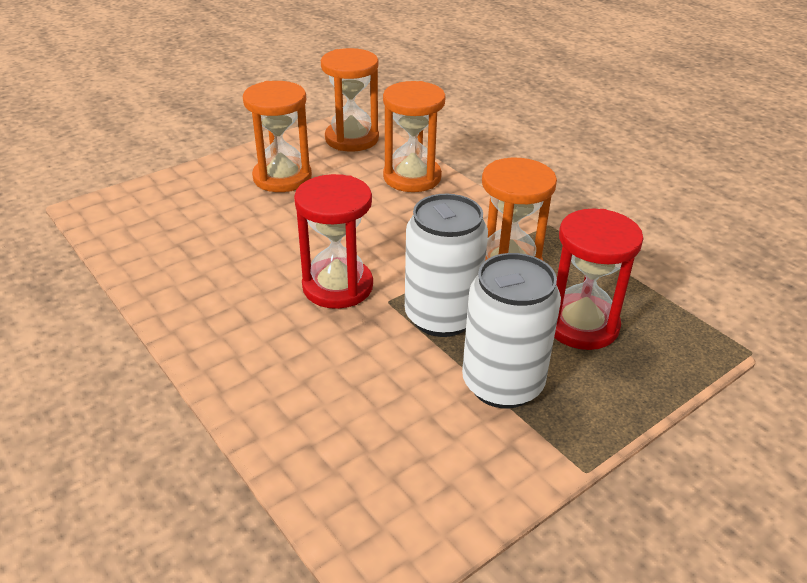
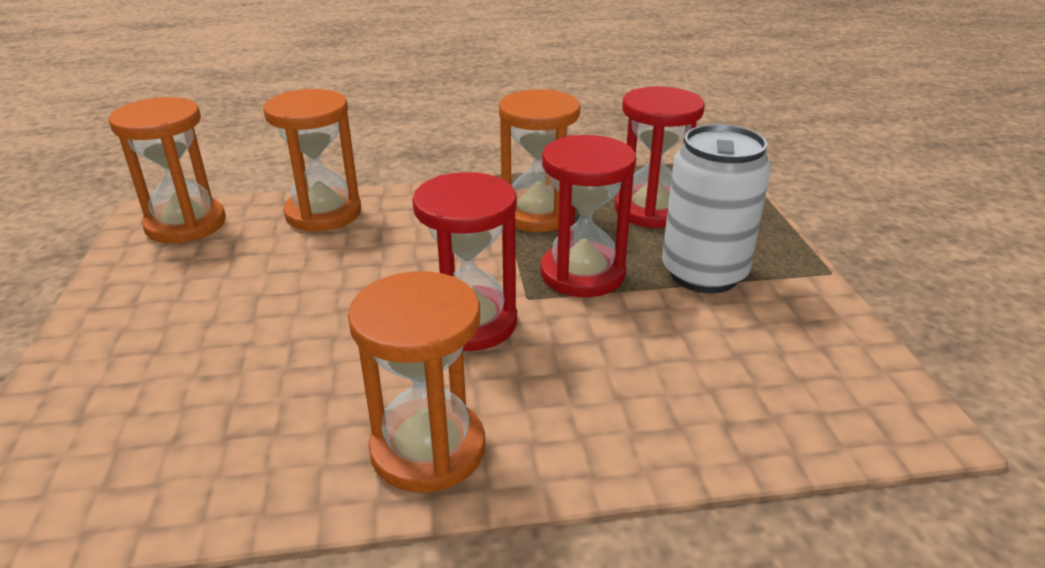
camera: 60 degrees left, 5 degrees down
orange hourglass [243,81,312,192] -> orange hourglass moved to [348,271,485,493]
white can [405,194,488,337] -> red hourglass [540,135,636,297]

